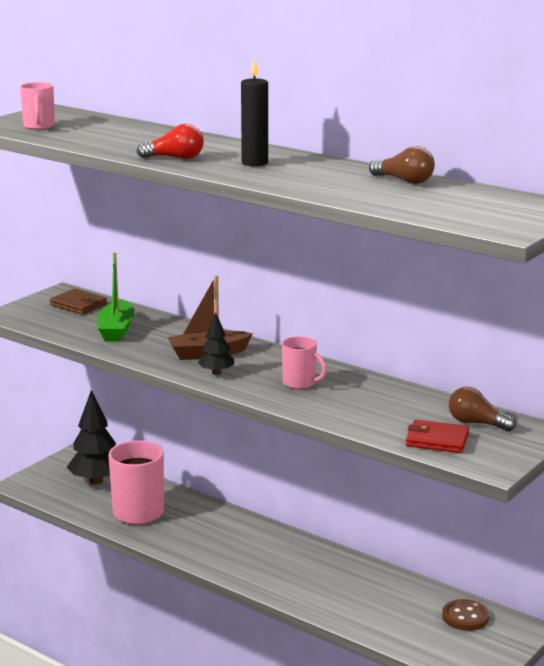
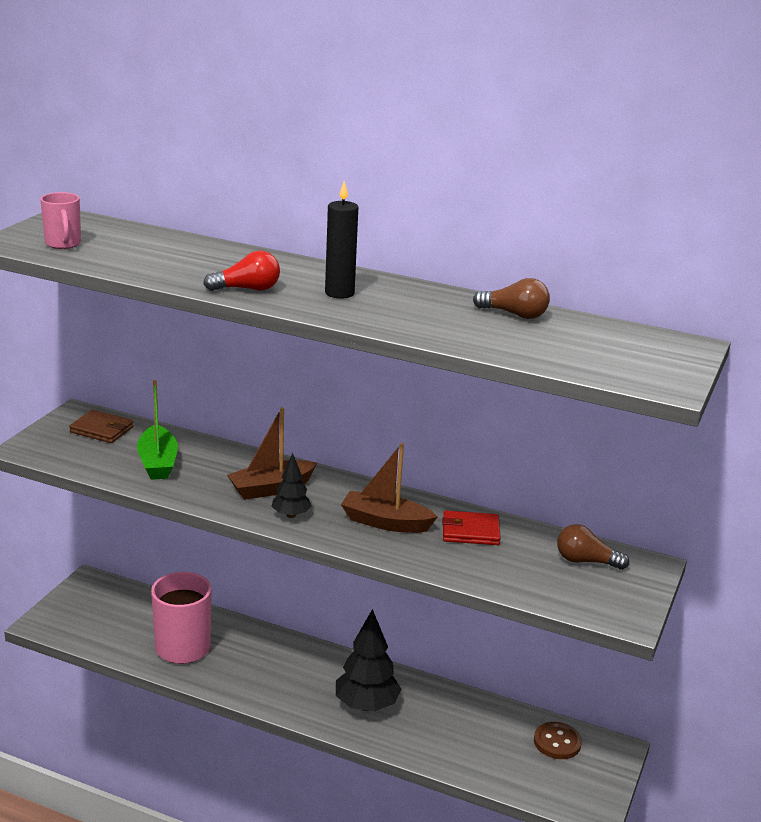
camera: 15 degrees left, 5 degrees up
black tree [67,390,116,485] -> black tree moved to [336,609,401,711]
pink mug [282,336,327,389] -> brown boat [341,443,438,533]
red wallet [406,419,469,453] -> red wallet moved to [442,511,501,545]

